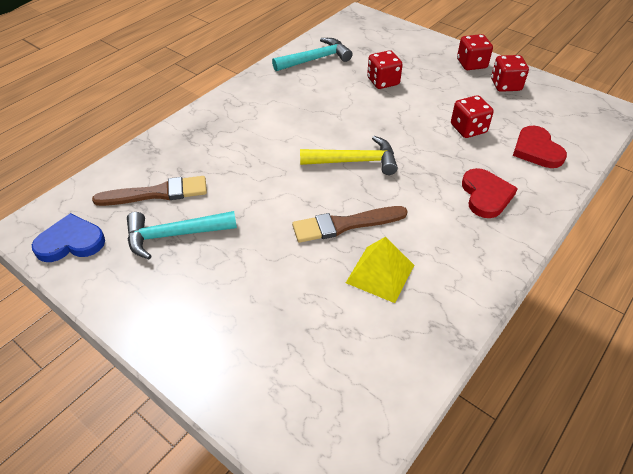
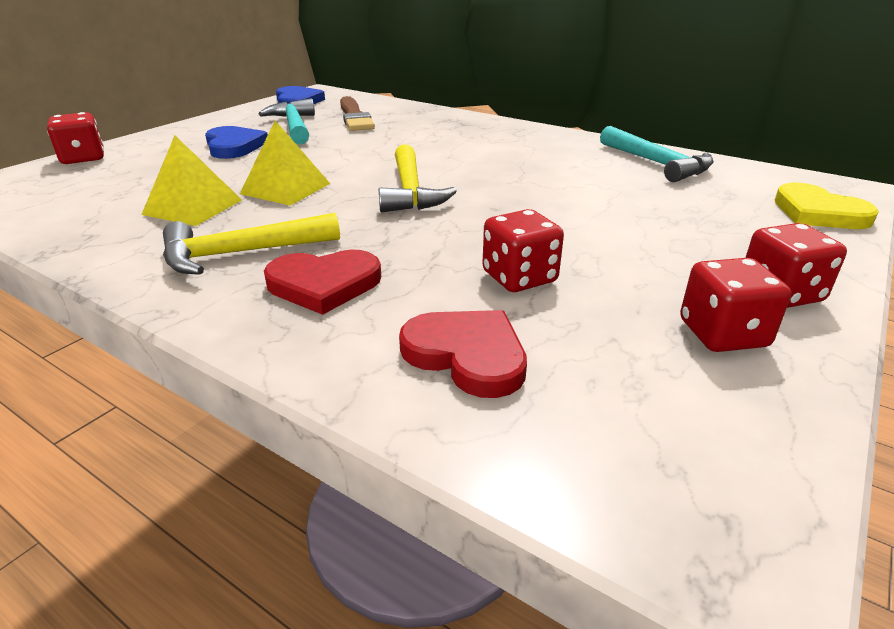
camera: 85 degrees right, 15 degrees down
brown brush [292,206,408,243] -> yellow pyramid [240,121,330,206]
red dice [367,50,403,89] -> red dice moved to [47,112,104,164]
red heart [513,126,567,168] -> red heart turned 60 degrees clockwise [399,310,527,398]
none -> yellow hammer [163,213,340,275]
none -> blue heart [205,126,268,159]
none -> yellow heart [775,182,879,229]

